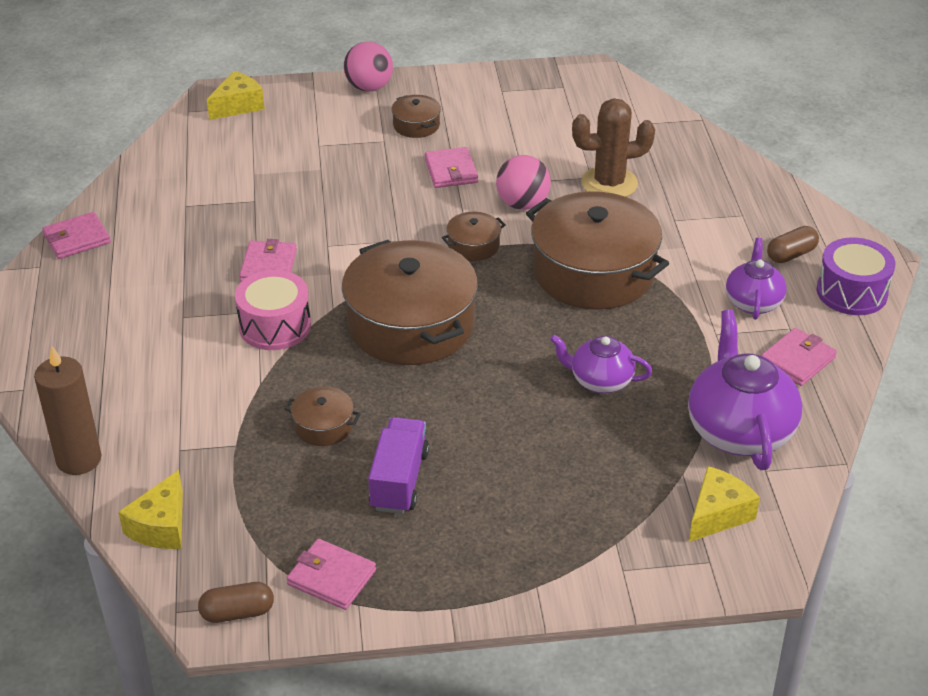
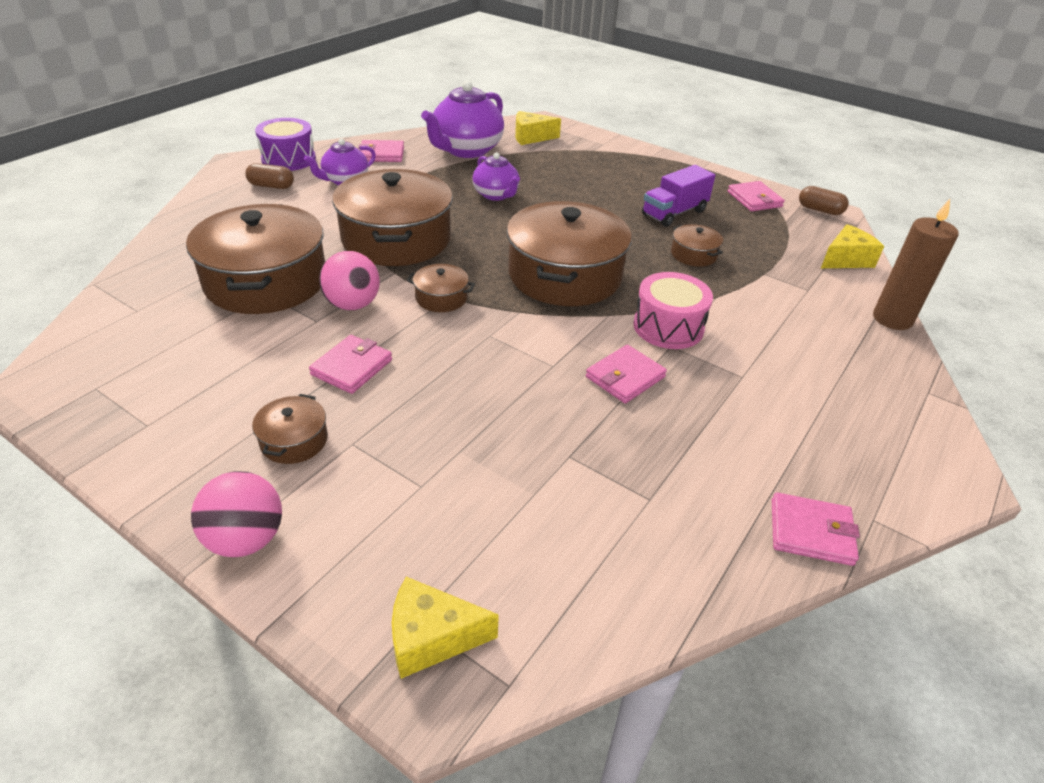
camera: 140 degrees left, 0 degrees up
brown cactus [572,99,655,197] -> brown pot [186,204,325,314]

